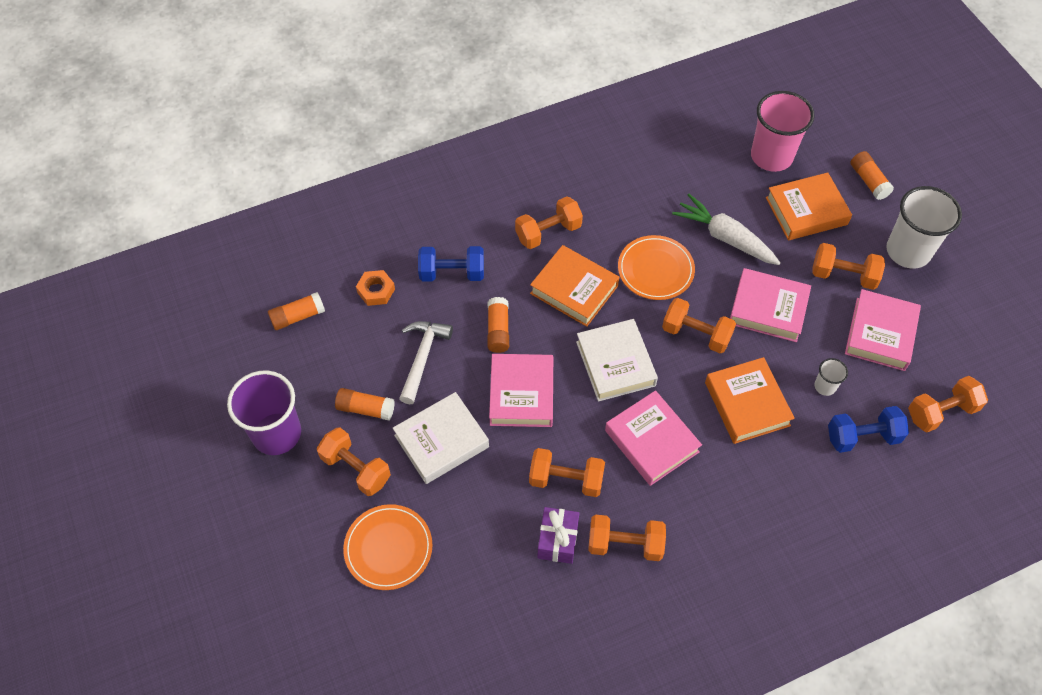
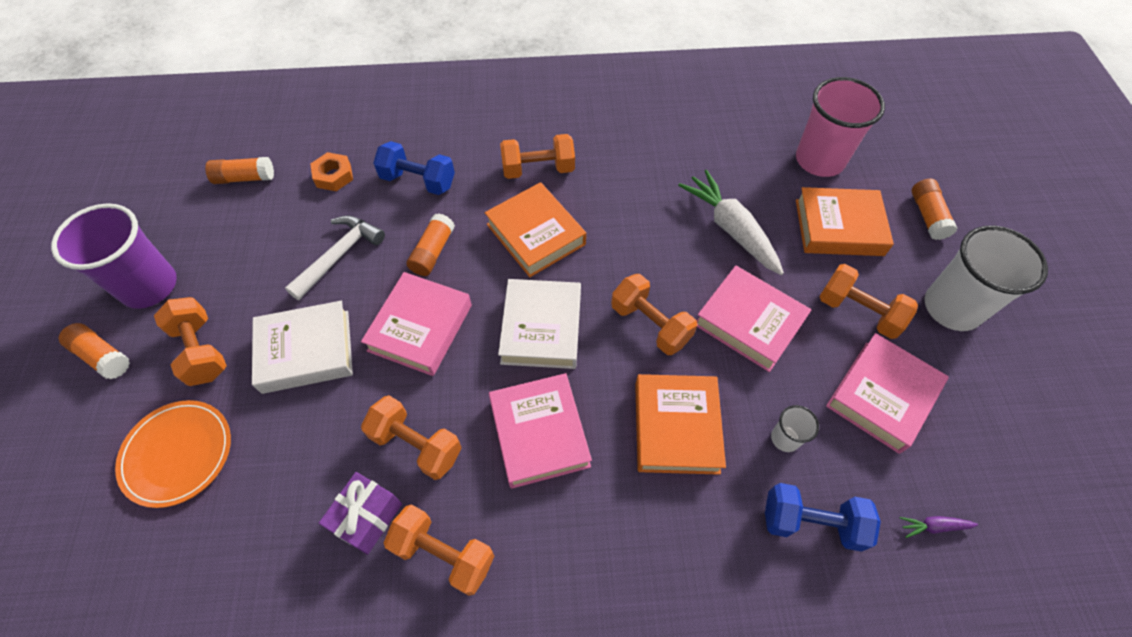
camera: 20 degrees right, 0 degrees up
orange glue stick [335,388,395,421] -> orange glue stick moved to [58,323,130,380]
orange plate [618,235,695,300] -> none
orange dumbbell [908,376,988,432] -> purple carrot [900,516,978,538]

